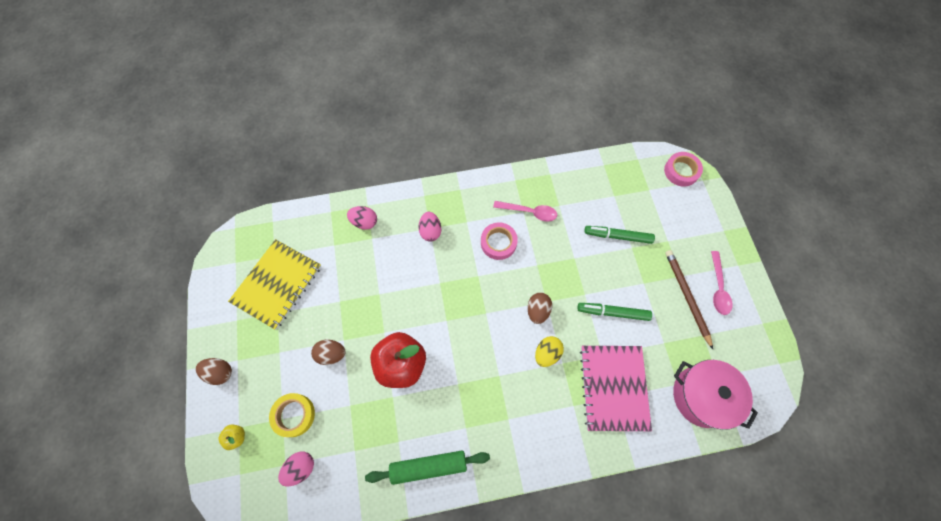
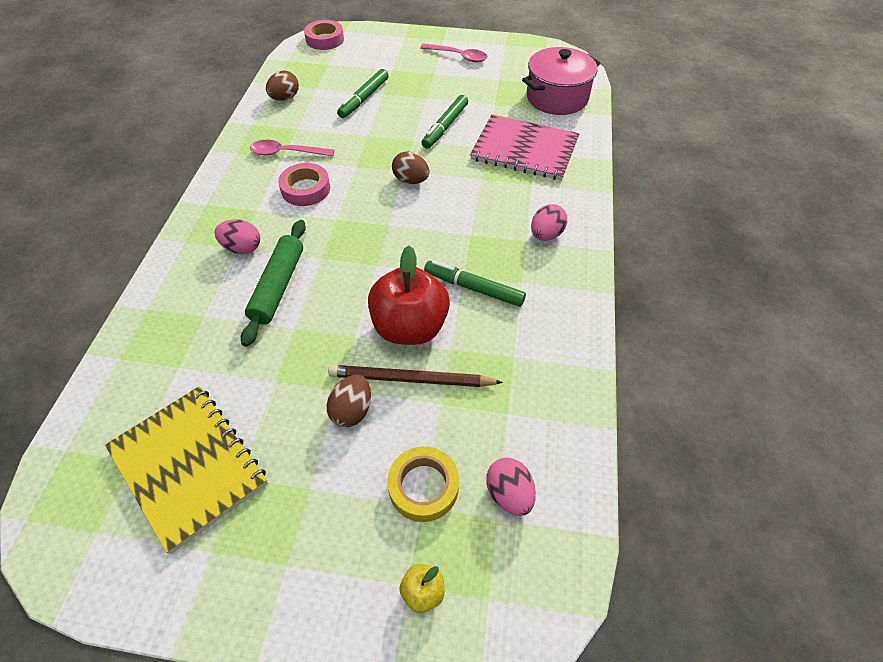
camera: 70 degrees left, 15 degrees down
brown egg [196,358,232,385] -> brown egg moved to [266,70,299,101]
pink egg [347,206,377,230] -> pink egg moved to [531,204,567,241]
green rolling pin [365,451,490,485] -> green rolling pin moved to [241,220,306,347]
pink spoon [493,201,557,222] -> pink spoon turned 120 degrees counterclockwise [250,140,335,157]
yellow egg [535,336,564,367] -> none
brown pencil [665,250,713,349] -> brown pencil moved to [328,365,503,387]
none -> green marker [424,260,526,307]

